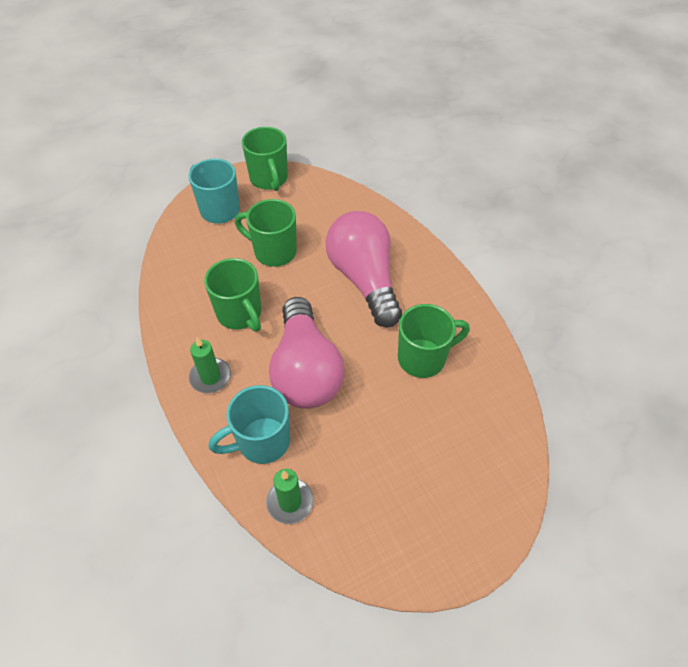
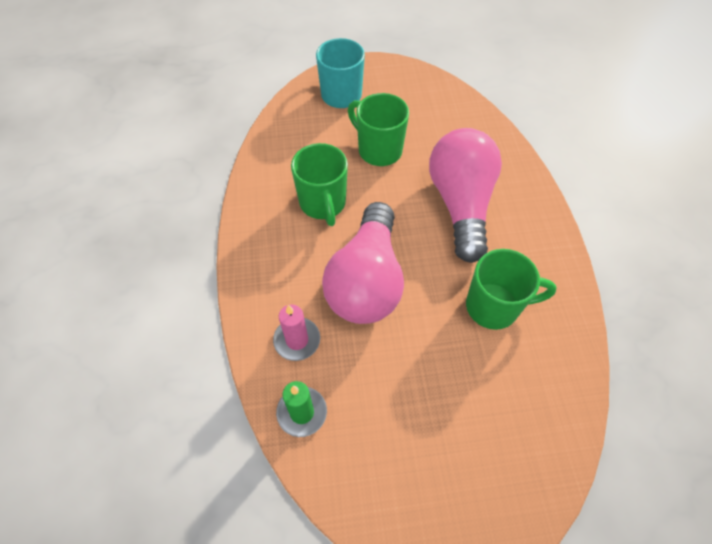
camera: 20 degrees right, 5 degrees up
green candle [189,337,231,393] -> none
turquoise mug [209,385,290,464] -> pink candle [273,304,320,361]
green mug [242,127,288,191] -> none

